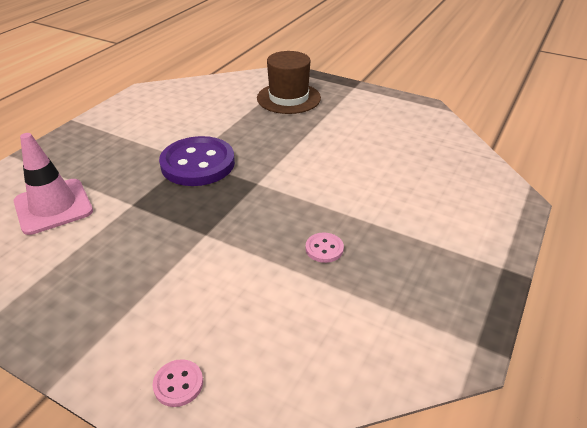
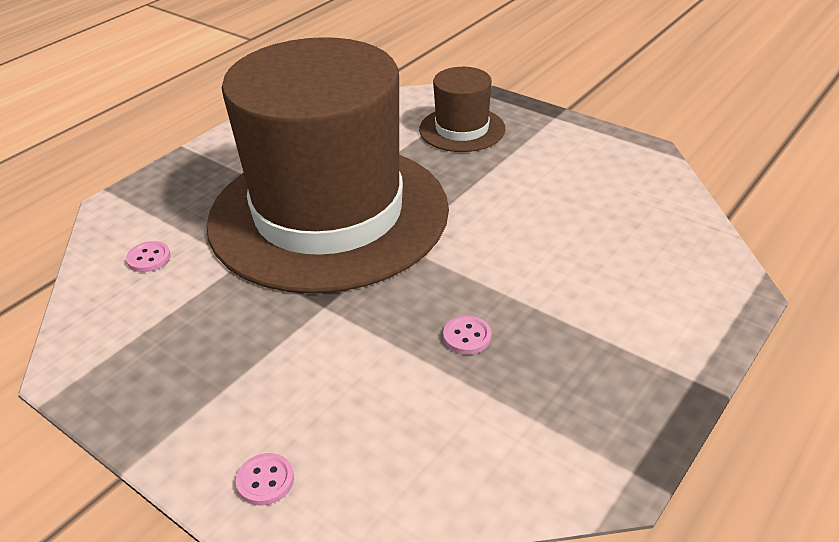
camera: 10 degrees right, 0 degrees up
pink traffic cone [14,133,93,235] -> pink button [126,241,171,272]
purple button [159,136,235,186] -> brown hat [206,37,449,294]

